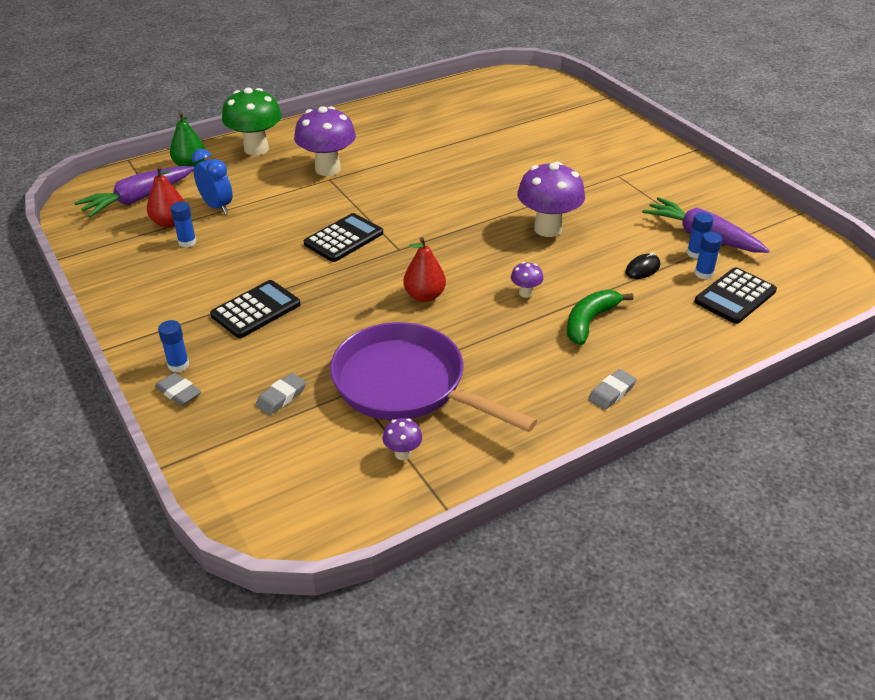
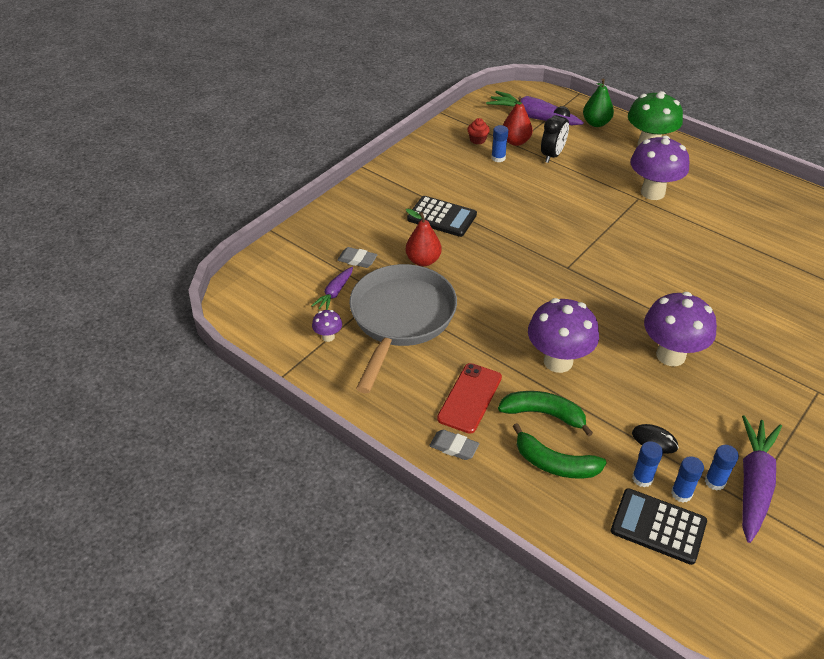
camera: 70 degrees right, 5 degrees up
grey eraser [155,372,201,406] -> none
blue glue stick [158,320,189,372] -> blue glue stick moved to [632,441,663,487]
blue clock [192,149,232,214] -> black clock [541,106,570,163]
black calculator [304,213,383,262] -> none
purple pan [330,322,537,432] -> grey pan [349,264,457,393]
red pear [403,237,446,302] -> red pear moved to [406,209,442,266]
purple mushroom [511,262,543,298] -> purple mushroom [528,298,599,373], size x2.23
none -> purple carrot [311,267,353,310]
none -> red phone [437,363,502,434]
none -> red cupcake [467,118,490,145]
none -> green banana [513,423,607,479]

